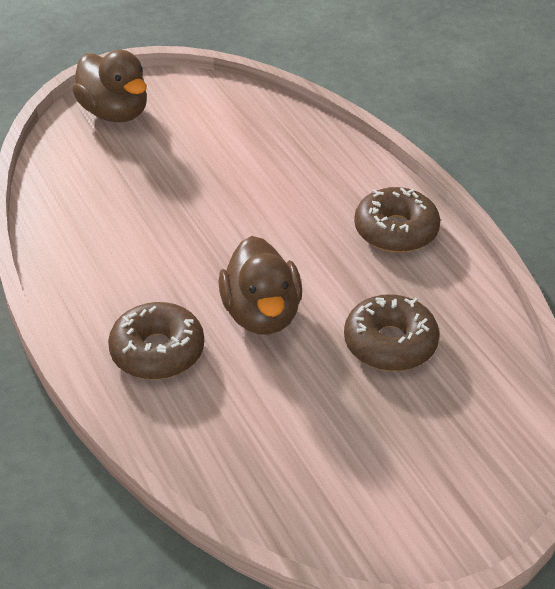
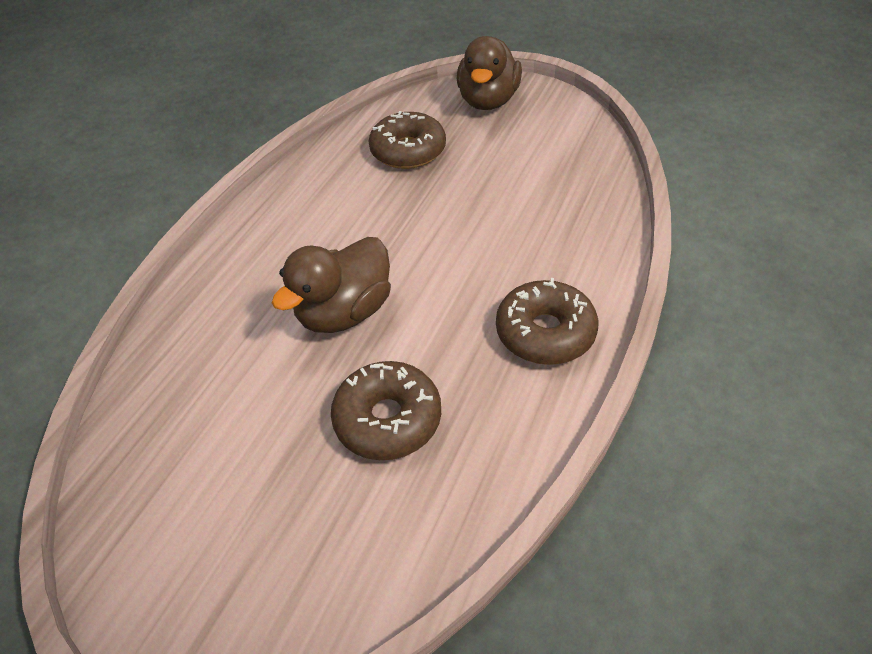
camera: 55 degrees right, 5 degrees up
brown donut [108,302,204,380] -> brown donut moved to [369,111,446,169]

